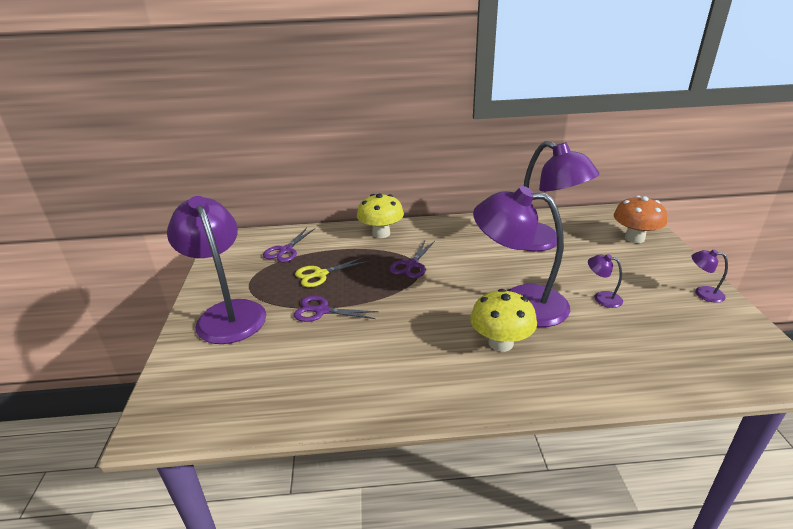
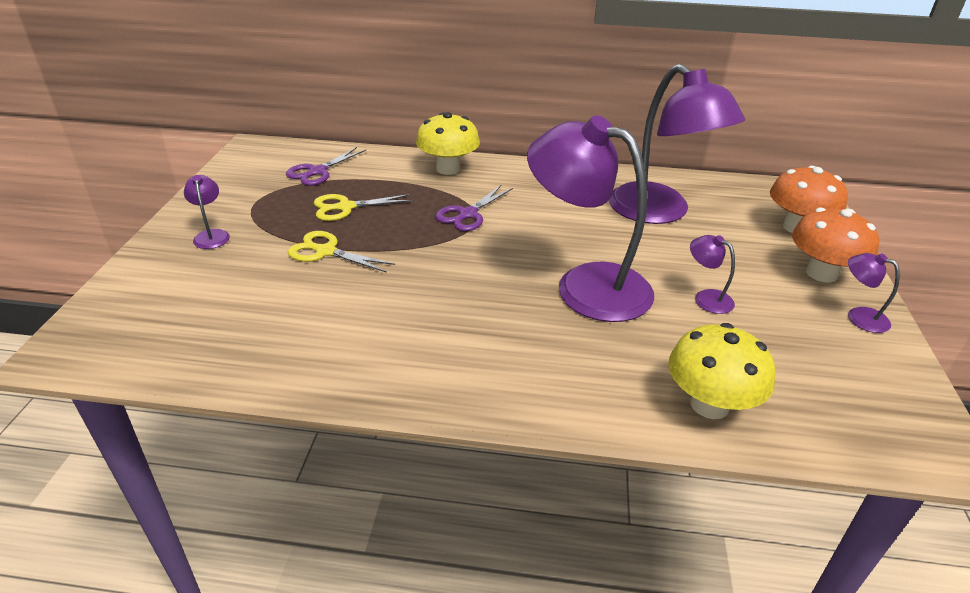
camera: 10 degrees right, 5 degrees up
purple lamp [167,196,266,344] -> purple lamp [184,175,230,249], size x0.40
purple scissors [294,296,378,322] -> yellow scissors [288,231,395,273]
yellow mushroom [470,289,537,352] -> yellow mushroom moved to [668,323,775,419]
none -> orange mushroom [792,207,879,283]

